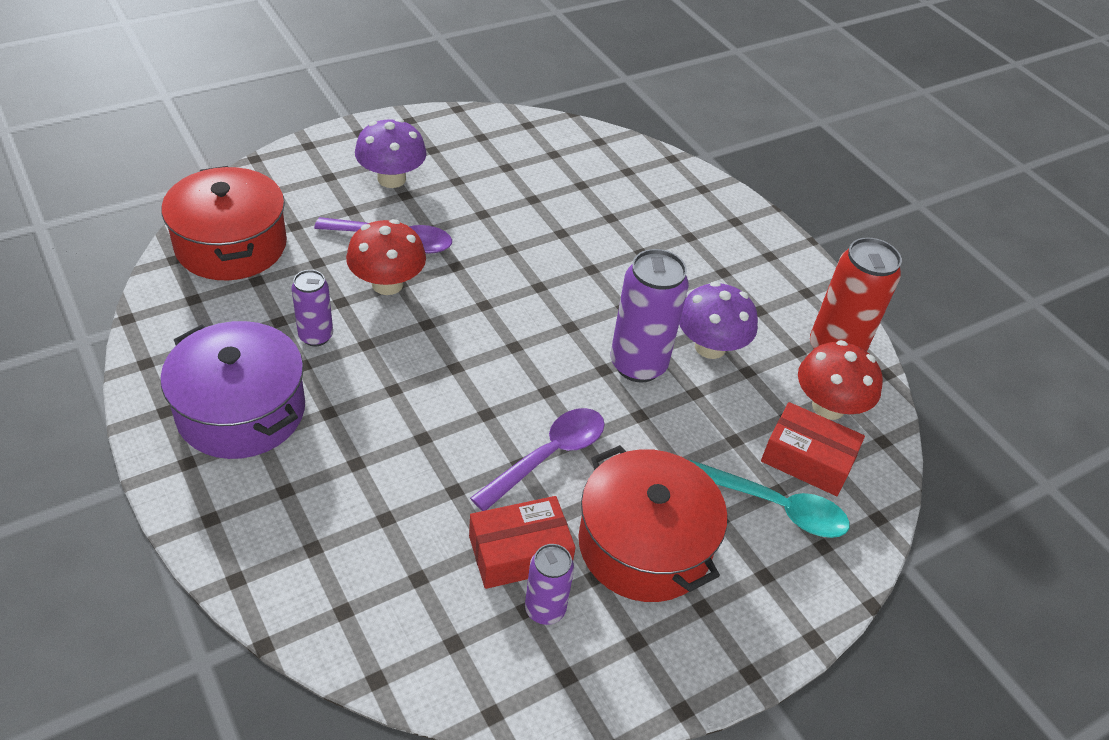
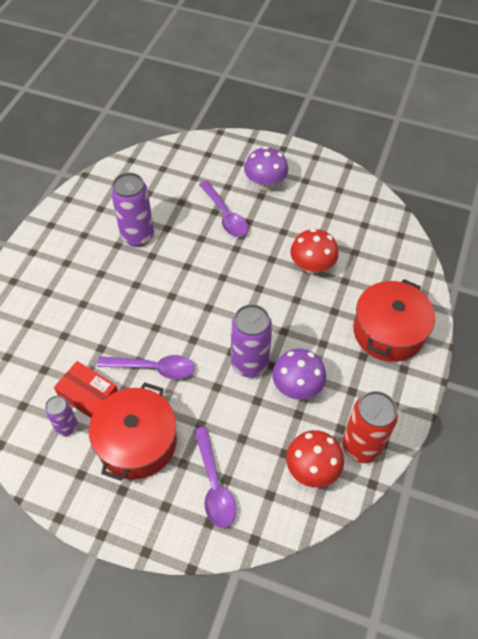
camera: 55 degrees right, 10 degrees up
purple pot [160,321,305,459] -> none
red pot [161,166,287,280] -> red pot moved to [353,279,435,362]
purple can [291,270,333,346] -> purple can [111,173,154,247], size x1.73
red mushroom [346,219,426,295] -> red mushroom moved to [290,229,339,274]
turquoise spoon [690,460,850,538] -> purple spoon [194,427,236,528]
red box [761,402,865,496] -> none

